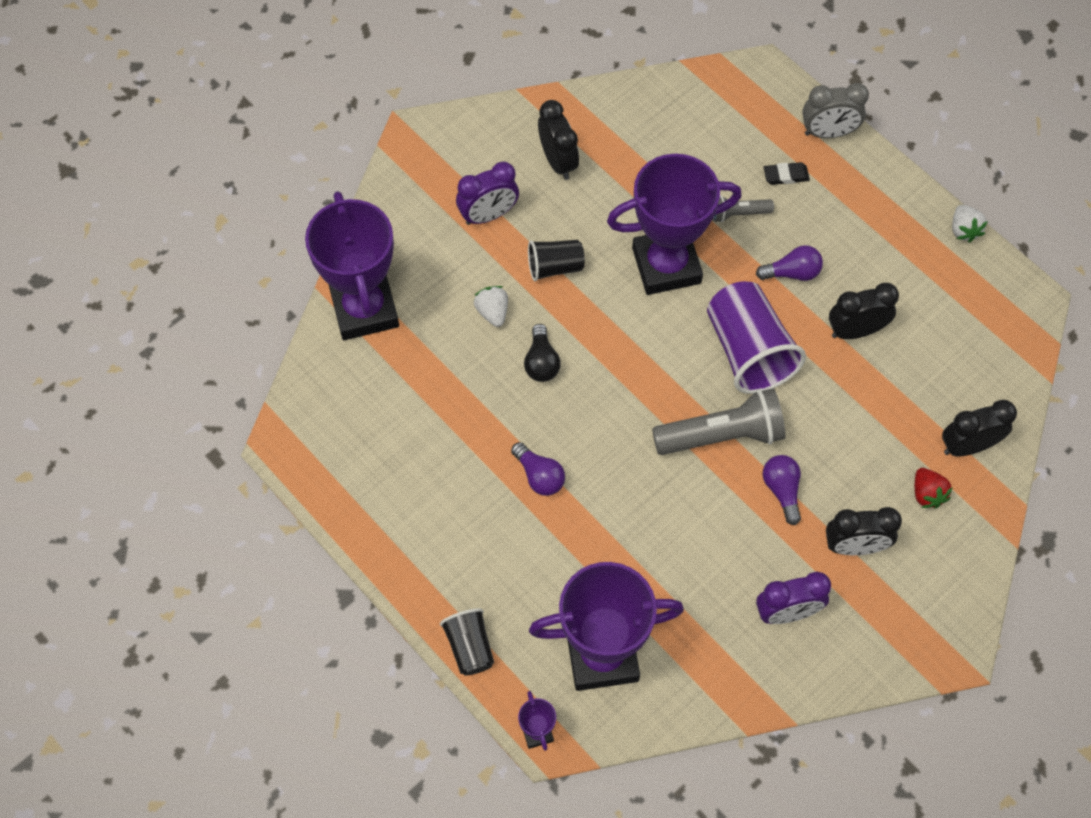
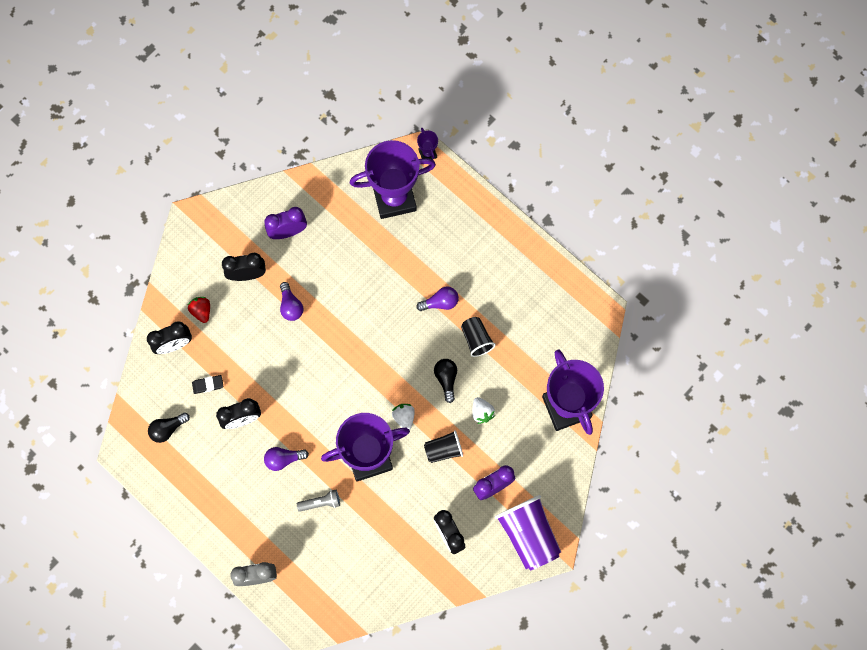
camera: 175 degrees right, 10 degrees up
black cup [440,608,494,676] -> black cup moved to [461,317,495,357]
purple light bulb [511,442,565,496] -> purple light bulb turned 120 degrees clockwise [416,287,459,311]
grey flashlight [652,388,786,455] -> none
purple cup [707,281,806,394] -> purple cup moved to [495,495,561,571]
black eraser [764,162,810,185] -> black eraser moved to [192,375,223,394]
white strawberry [952,205,988,243] -> white strawberry moved to [392,404,415,430]
none -> black light bulb [148,412,190,443]

